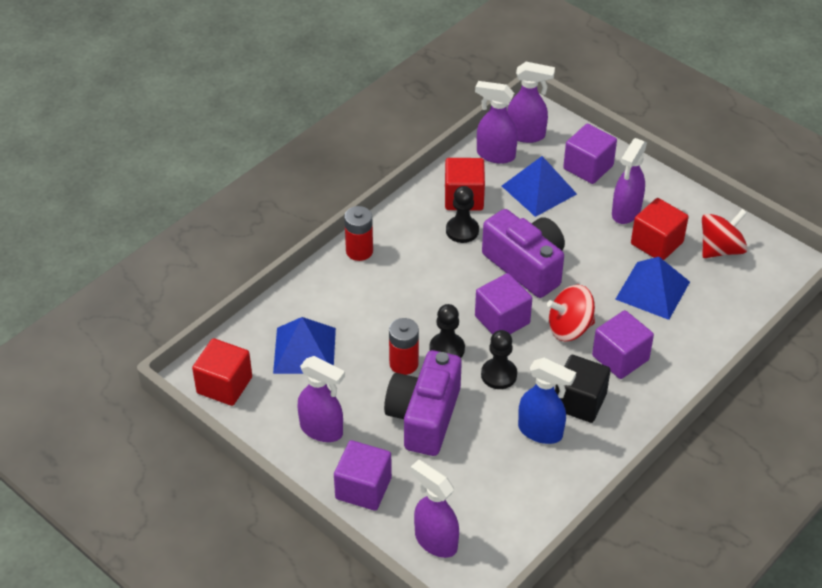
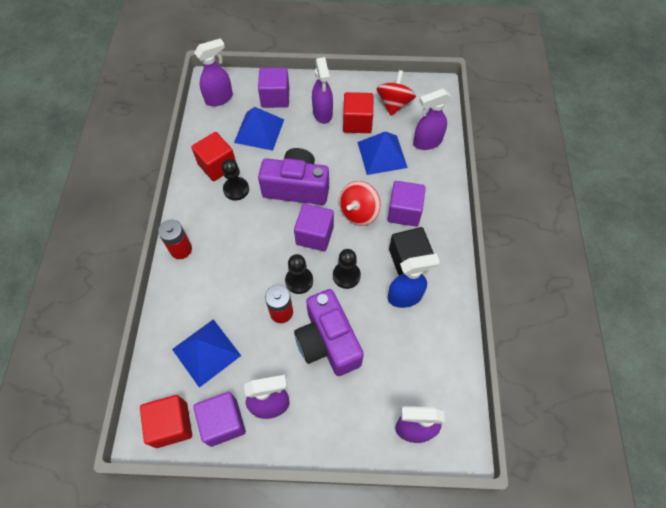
camera: 40 degrees left, 15 degrees up
purple cube [334,440,392,511] -> purple cube moved to [193,392,246,447]
purple spray bottle [475,81,518,164] -> purple spray bottle moved to [413,89,452,150]

